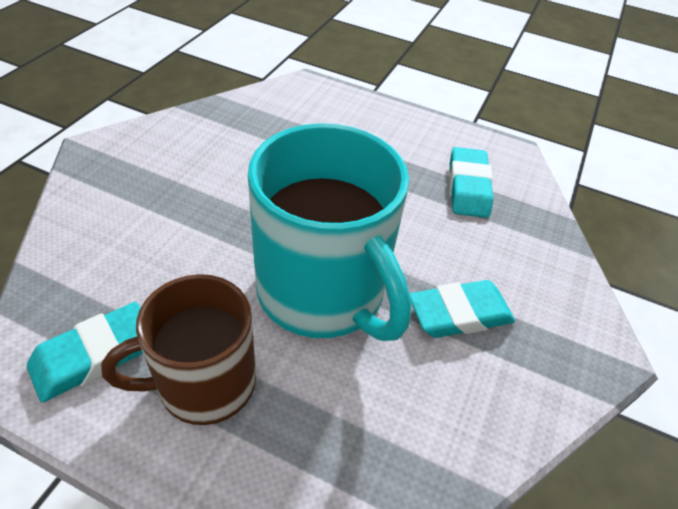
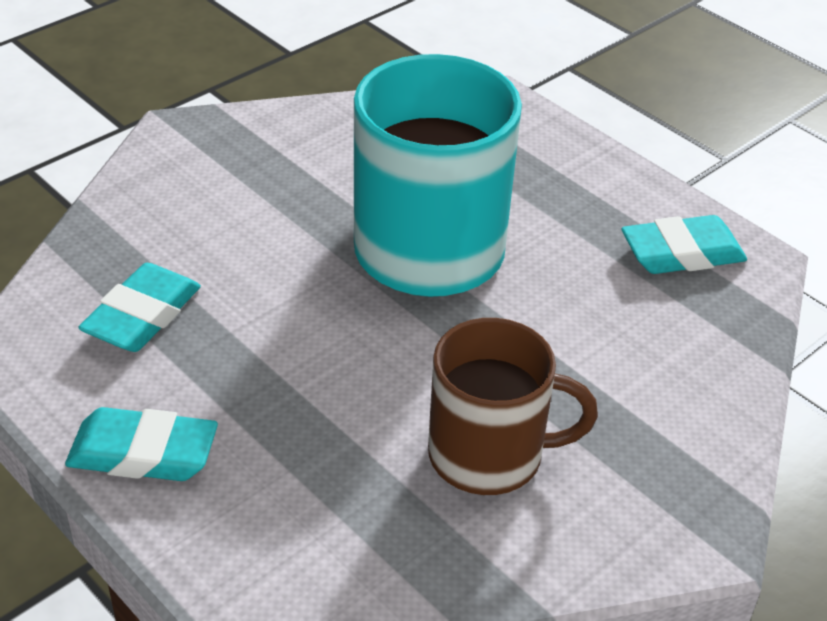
camera: 155 degrees left, 5 degrees down
brown mug [101,274,256,425] -> brown mug moved to [428,318,598,495]
turquoise eraser [410,280,515,338] -> turquoise eraser moved to [65,407,218,481]

